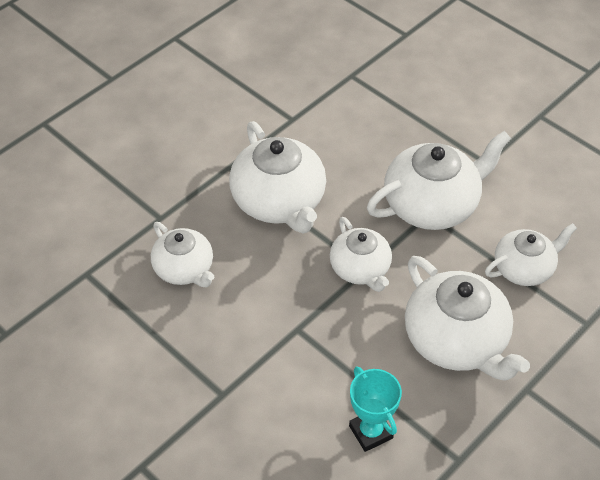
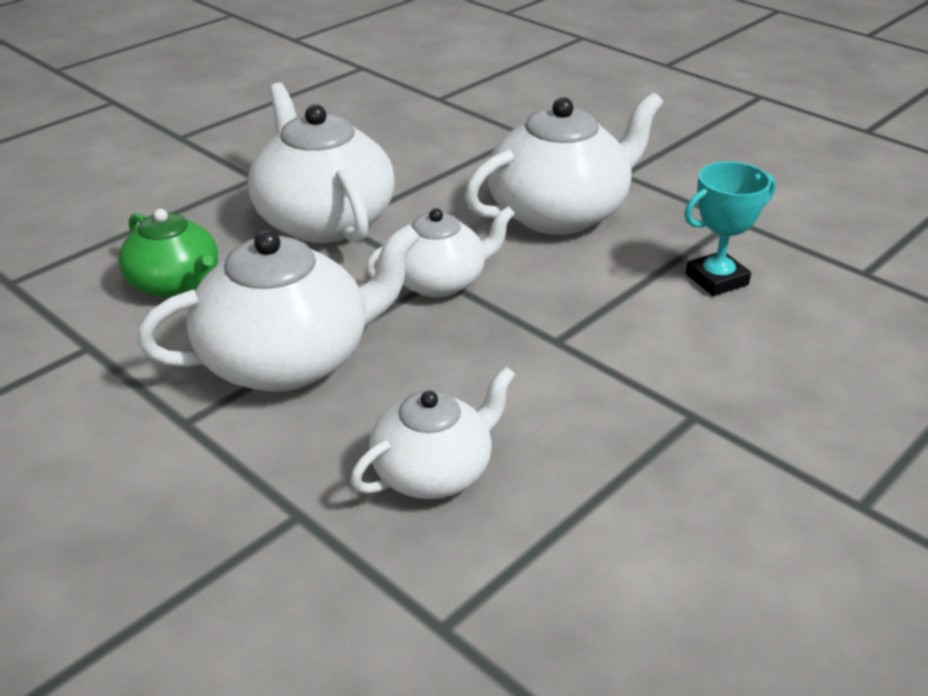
camera: 90 degrees left, 15 degrees down
white teapot [485,223,577,286] -> none
none -> green teapot [118,209,218,298]

